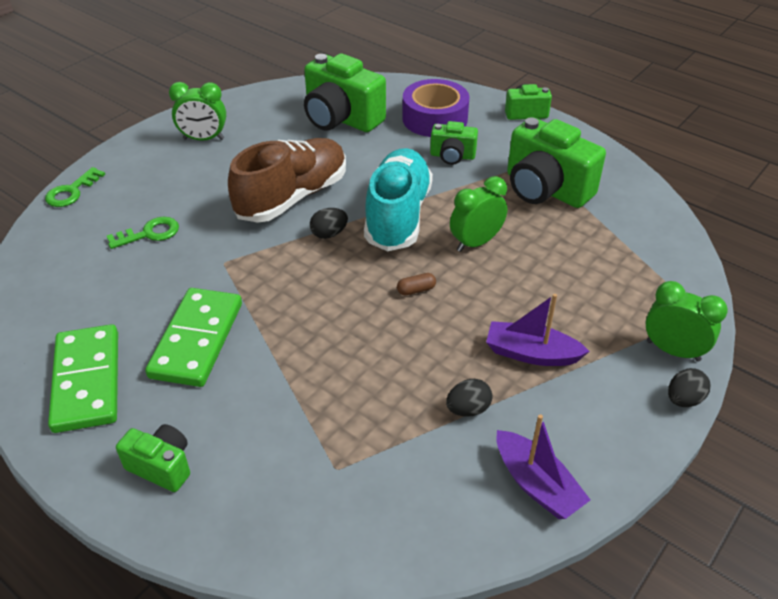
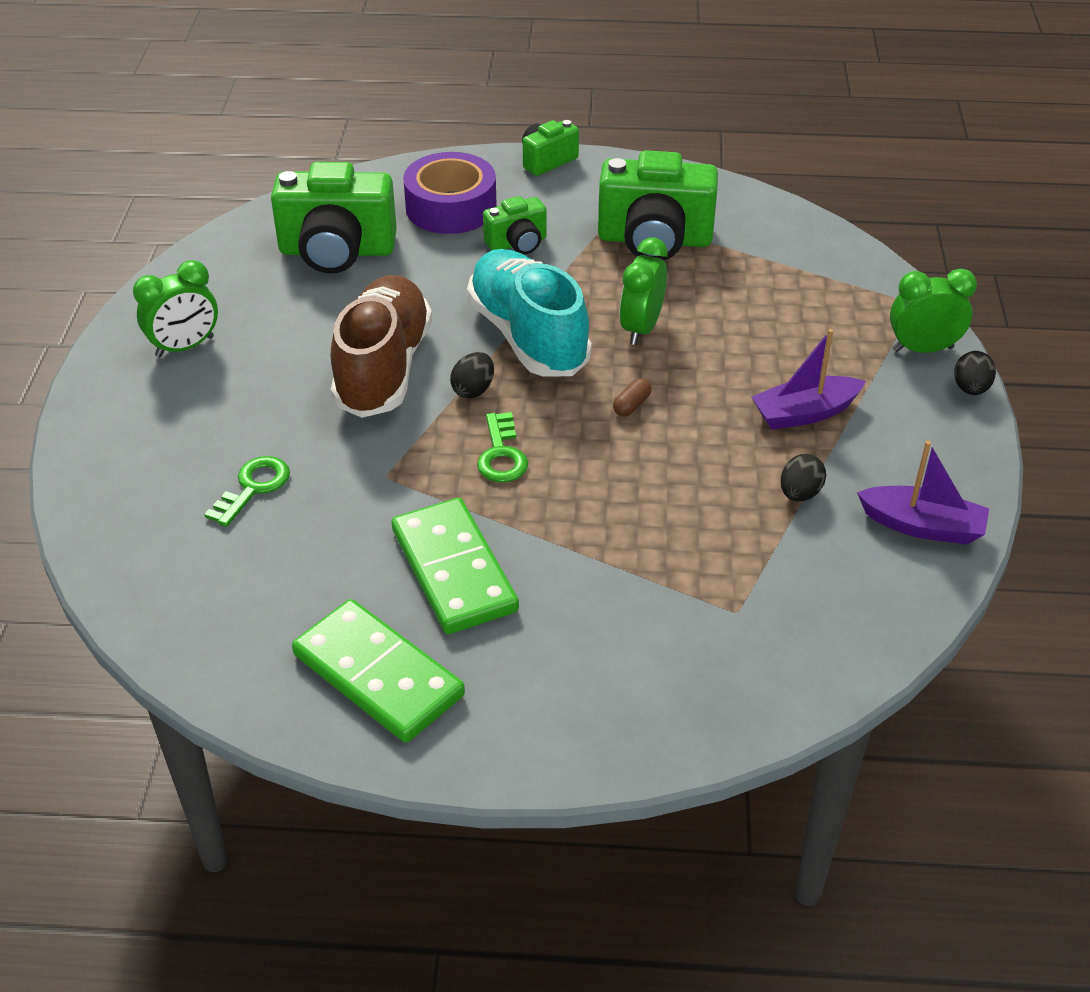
camera: 35 degrees left, 0 degrees up
green key [45,167,105,207] -> green key moved to [477,412,528,482]
green camera [116,424,190,492] -> none

